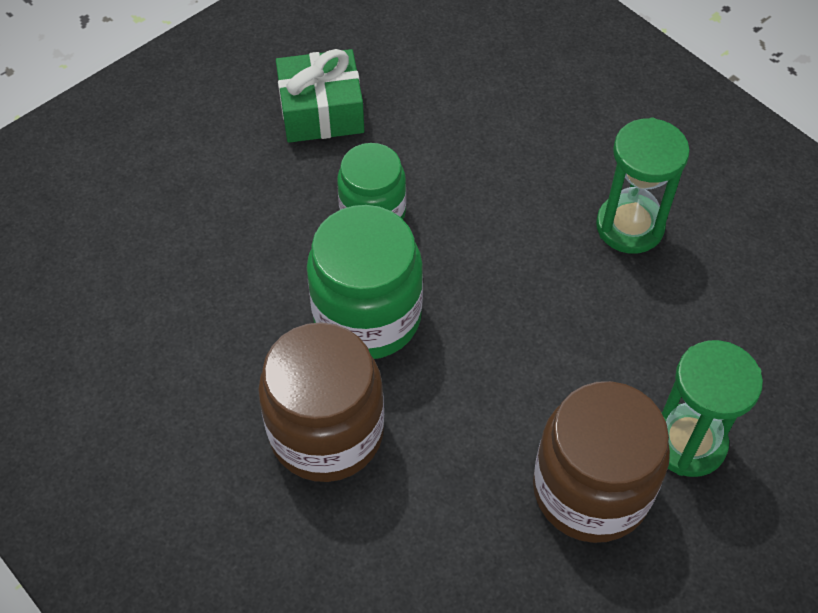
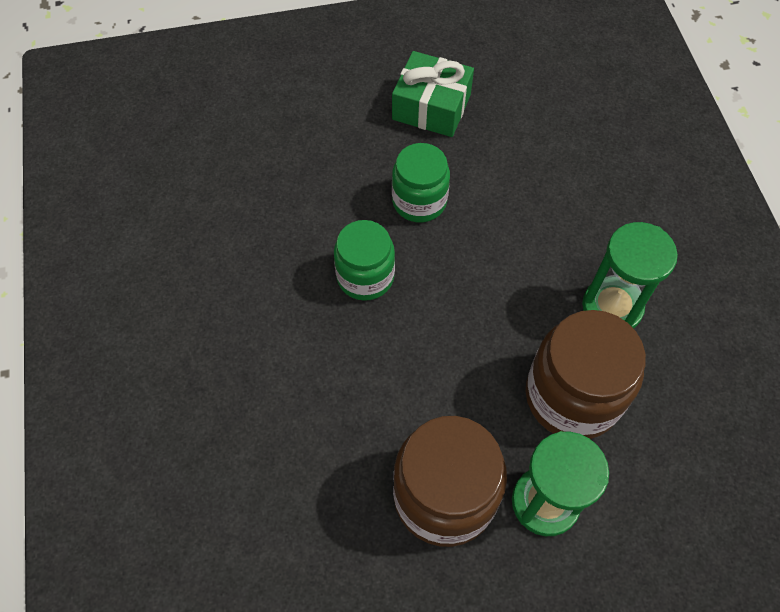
camera: 30 degrees right, 5 degrees up
brown jar [258,322,384,482] -> brown jar moved to [526,310,646,439]
green jar [307,205,423,359] -> green jar [334,220,395,301], size x0.64

